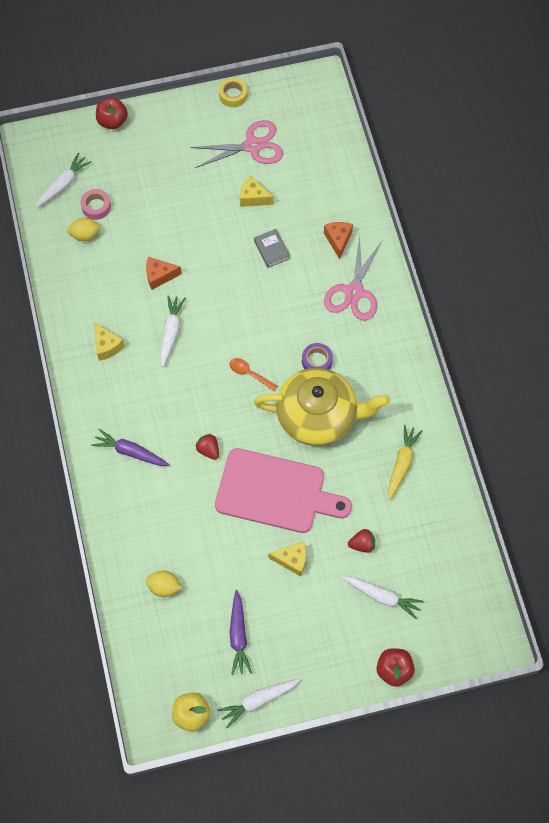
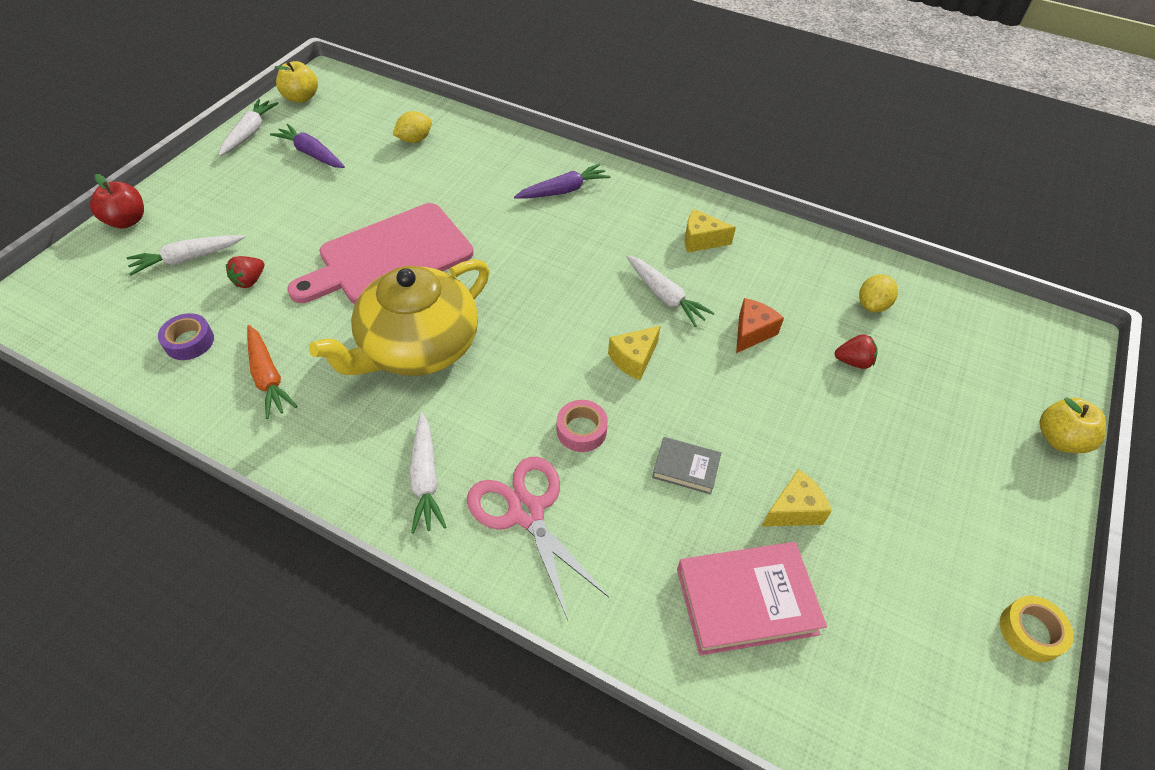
camera: 130 degrees right, 15 degrees down
white carrot [35,153,92,208] -> white carrot moved to [409,412,447,534]
pink tape [81,189,111,220] -> pink tape moved to [557,400,608,452]
red apple [96,97,128,129] -> yellow apple [1040,397,1106,453]
pink scissors [190,120,284,168] -> none
red strawberry [196,434,219,460] -> red strawberry moved to [835,334,878,369]
orange spoon [229,358,278,391] -> none
yellow cheese [269,541,306,577] -> yellow cheese moved to [608,326,661,380]
purple tape [302,343,333,370] -> purple tape moved to [158,313,214,360]
orange cheese [324,222,353,260] -> none
yellow carrot [388,425,423,500] -> orange carrot [247,325,298,419]
none -> pink book [677,542,827,655]

